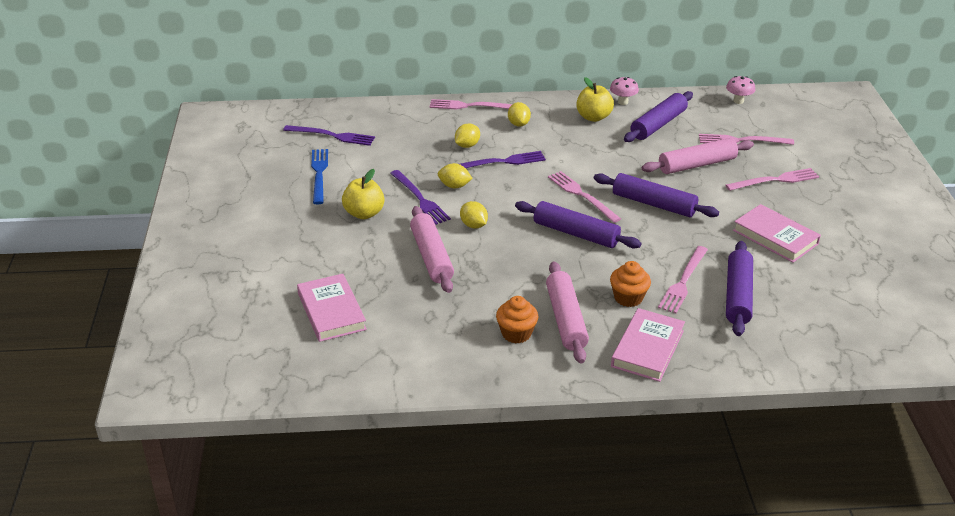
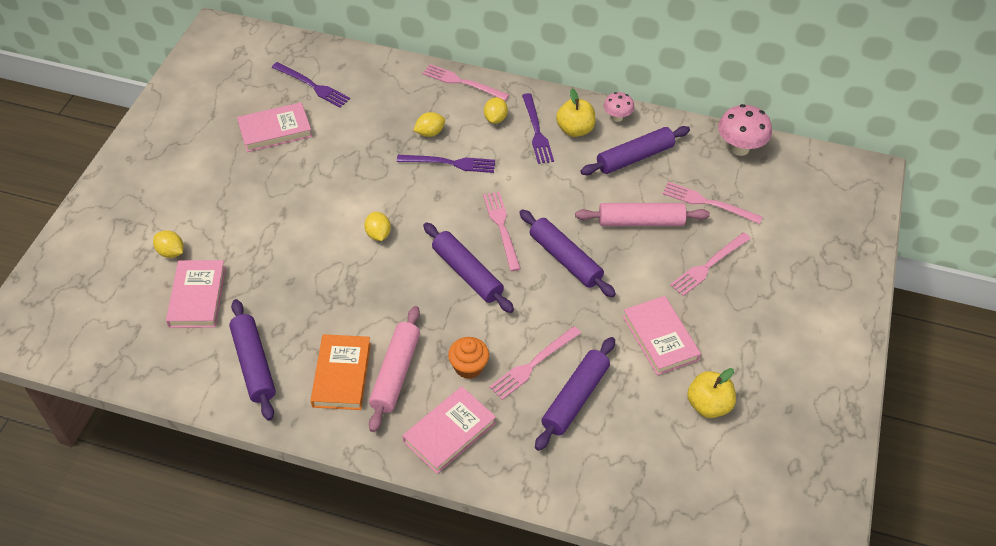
camera: 20 degrees right, 15 degrees up
blue fork [311,149,328,204] -> pink book [237,102,312,152]
yellow apple [342,169,385,219] -> yellow apple moved to [687,368,736,418]
purple fork [390,170,451,225] -> purple fork moved to [522,93,554,164]
pink rolling pin [410,206,454,293] -> none
yellow lemon [438,163,473,188] -> yellow lemon moved to [153,230,183,258]
orange cupcake [496,296,538,343] -> orange book [310,334,371,410]
pink mushroom [726,76,755,104] -> pink mushroom [718,104,772,156], size x1.68
pink fork [726,168,819,191] -> pink fork turned 135 degrees clockwise [670,232,751,296]
none -> purple rolling pin [229,299,276,421]

